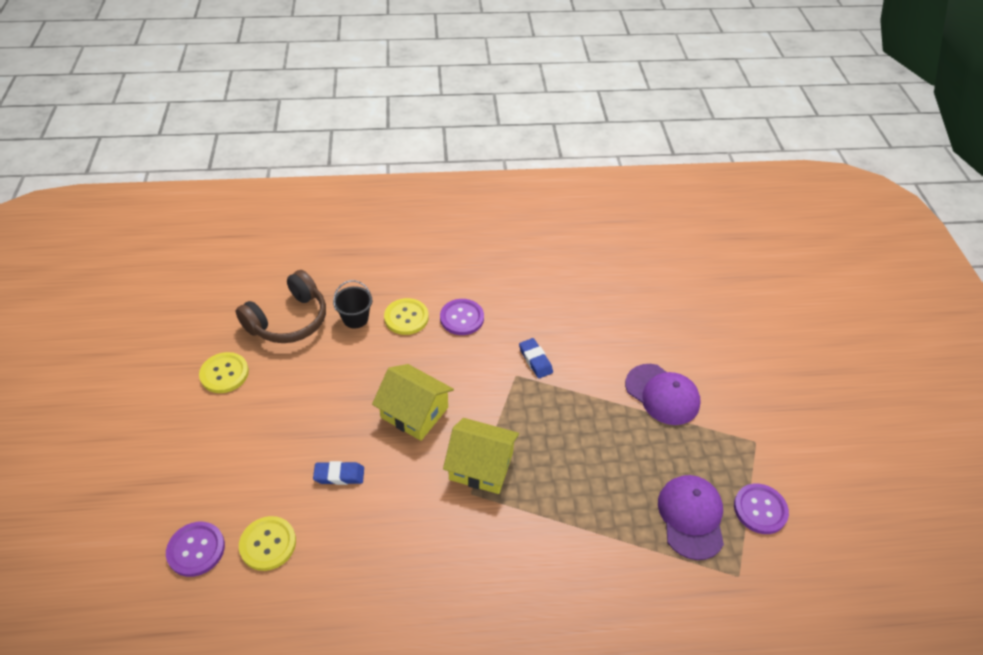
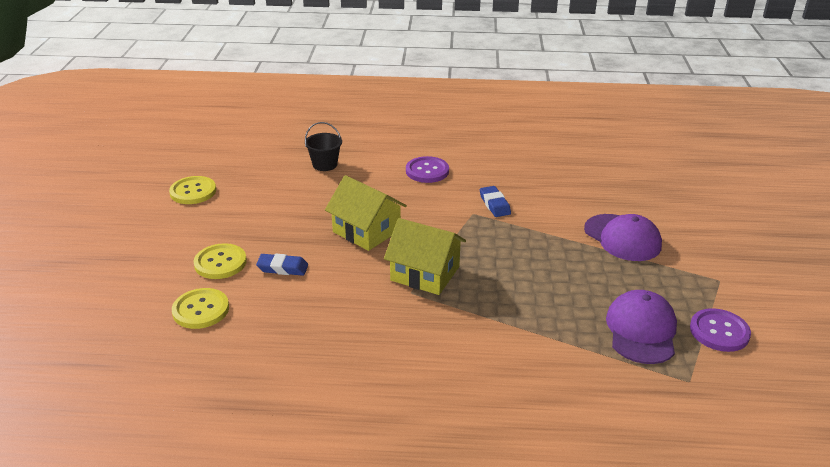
camera: 10 degrees right, 15 degrees down
purple button [166,522,225,577] -> none
brown headphones [236,270,326,343] -> none
yellow button [384,298,429,335] -> yellow button moved to [193,243,247,279]

